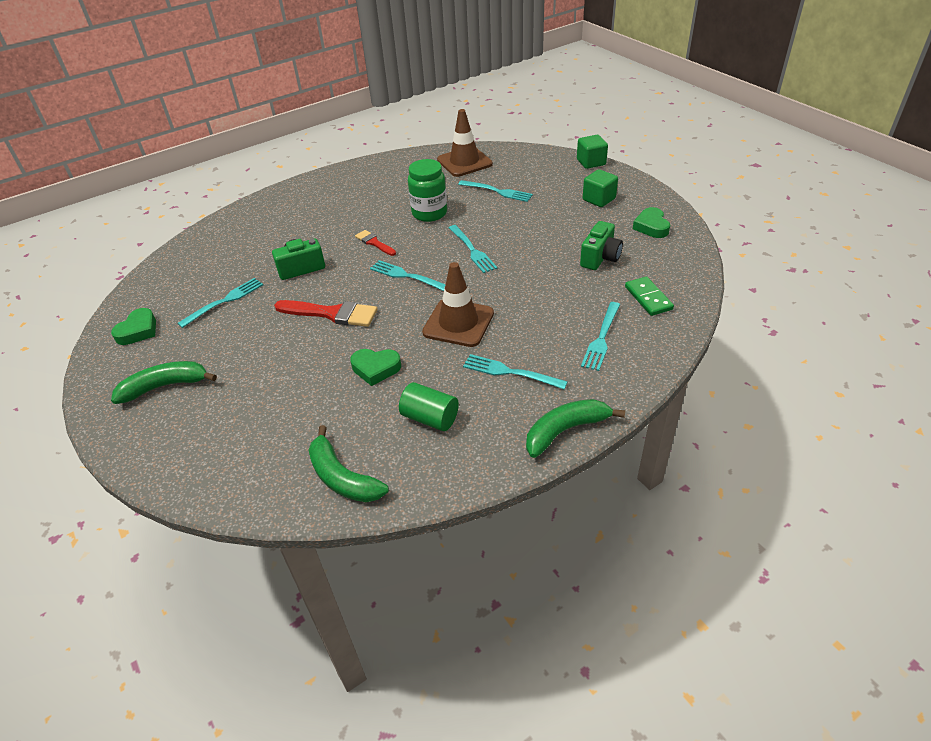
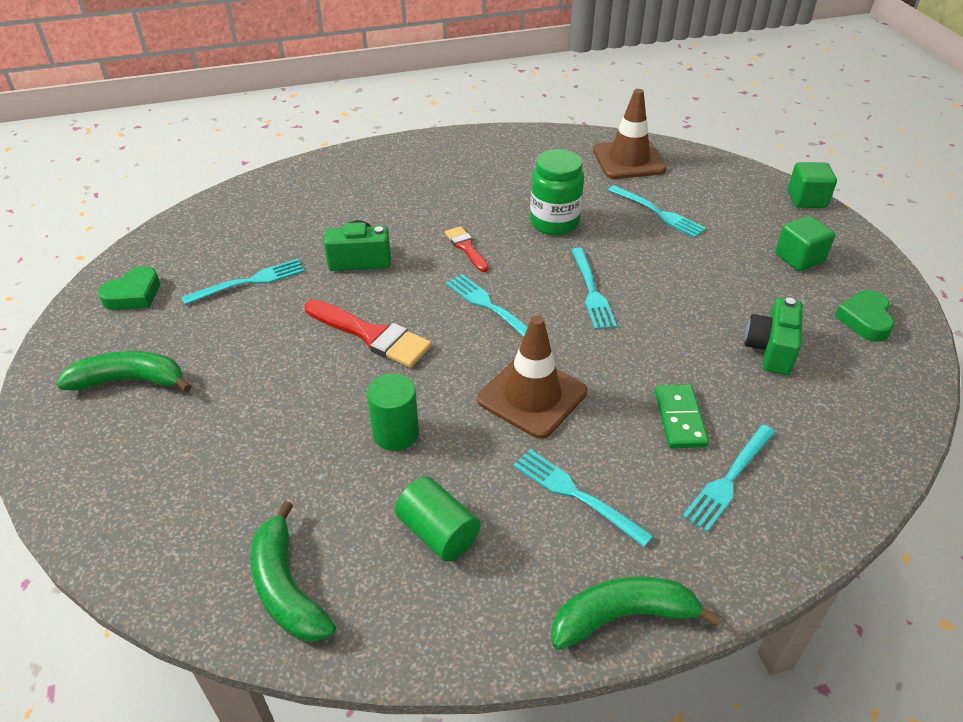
camera: 15 degrees right, 0 degrees up
green heart [350,349,401,386] -> green cylinder [367,373,419,451]
green camera [580,221,623,270] -> green camera turned 150 degrees clockwise [744,298,803,375]
green domino [625,276,674,316] -> green domino moved to [655,385,709,448]

